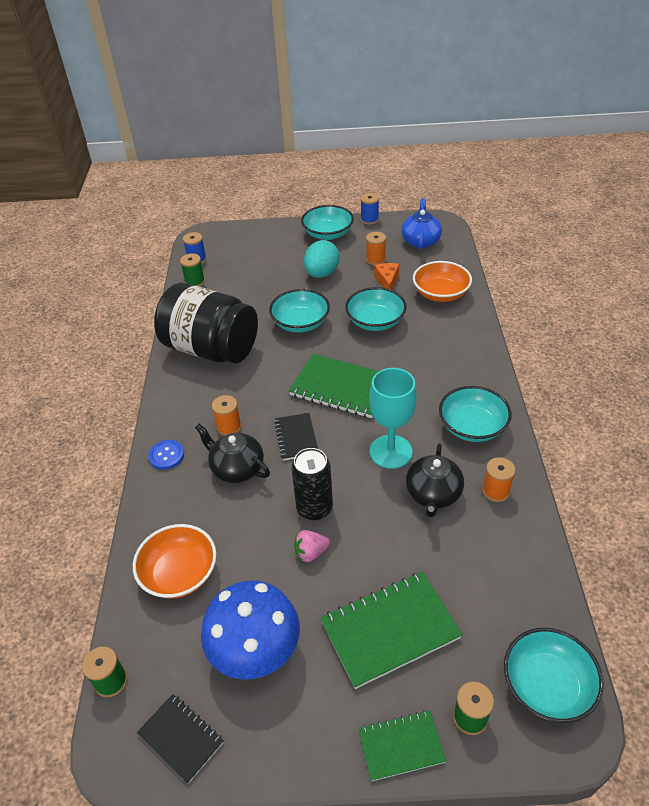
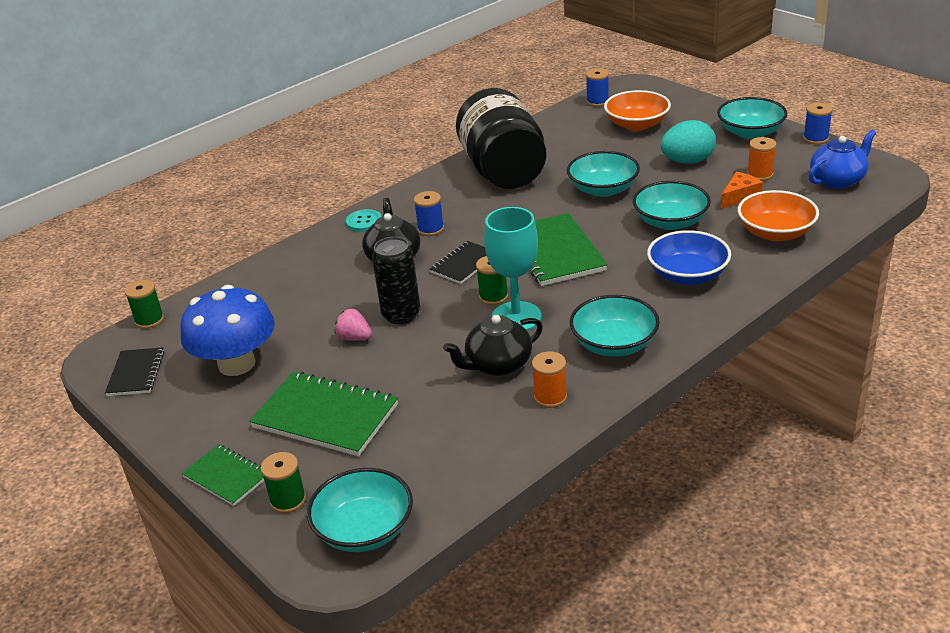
camera: 50 degrees right, 10 degrees down
orange bowl [133,524,217,599] -> orange bowl moved to [604,90,671,131]
blue button [148,440,184,470] -> turquoise button [346,209,382,232]
green spool [180,253,205,287] -> green spool moved to [476,256,508,305]
orange spool [212,395,242,436] -> blue spool [414,191,444,236]
none -> blue bowl [647,230,731,285]

